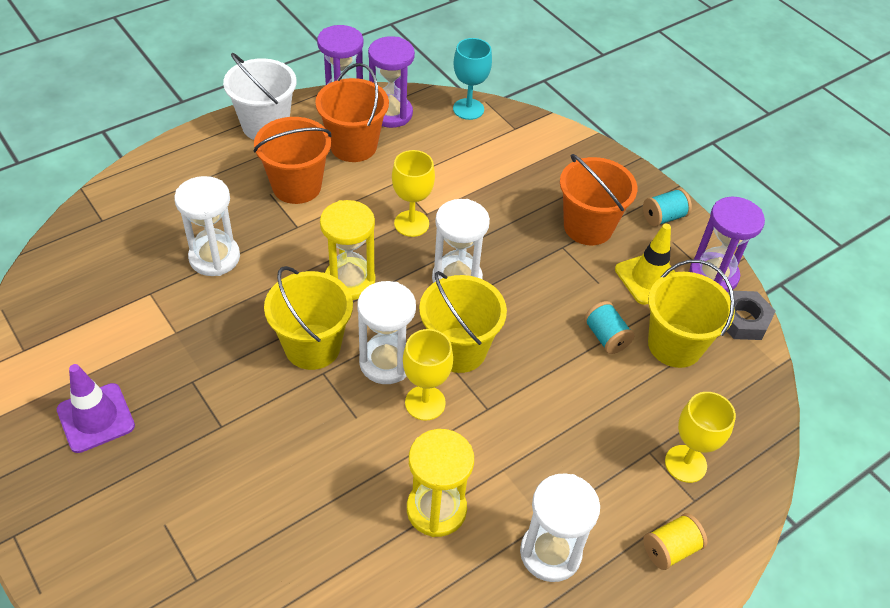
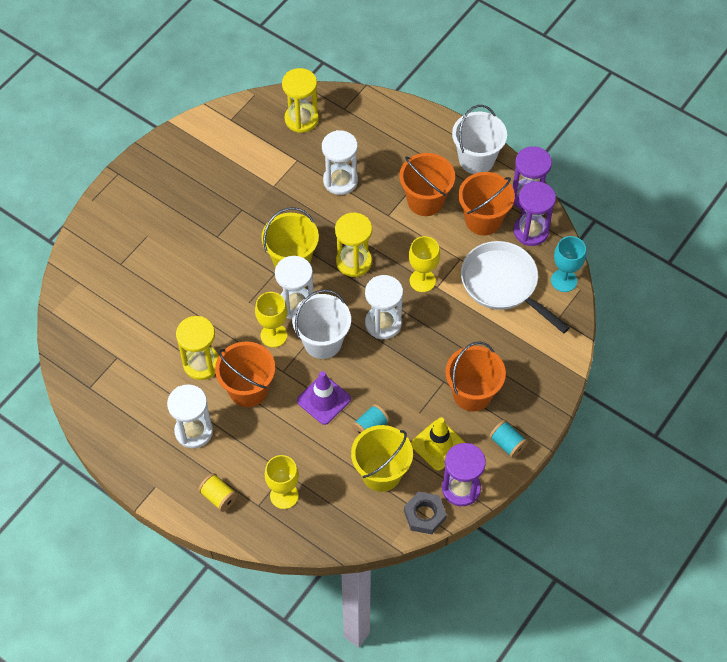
camera: 75 degrees right, 10 degrees up
purple traffic cone [57,364,135,453] -> purple traffic cone moved to [297,371,351,425]
yellow bucket [419,271,507,373] -> white bucket [292,289,351,359]
none -> orange bucket [215,341,275,407]
none -> yellow hourglass [282,68,319,133]
none -> white pan [461,241,570,333]

